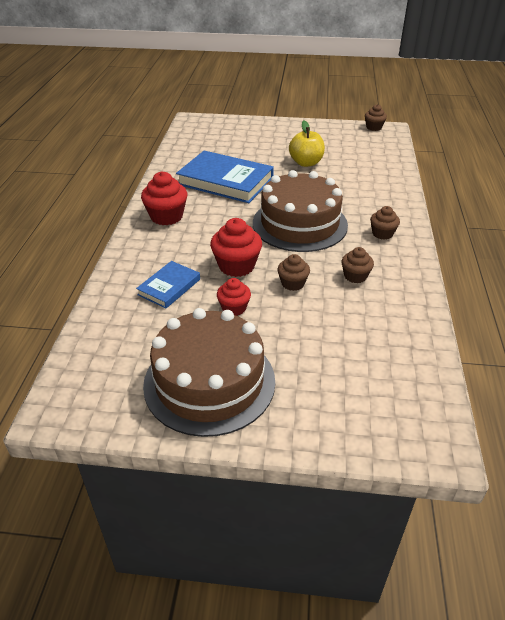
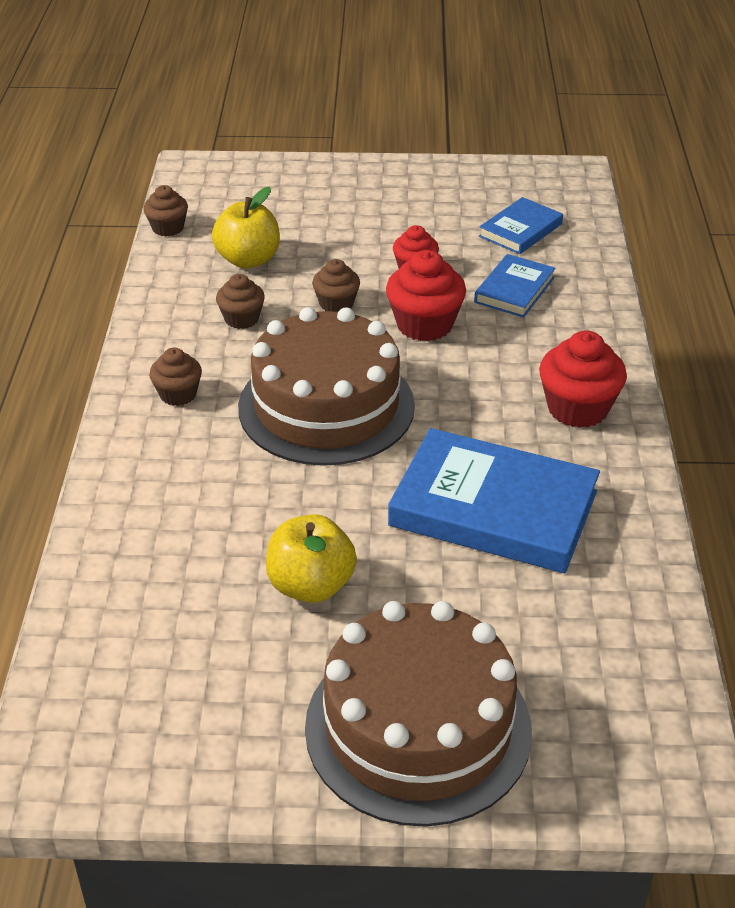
camera: 175 degrees right, 0 degrees up
brown cake [143,308,275,437] -> brown cake moved to [305,601,532,827]
brown cupcake [365,104,387,131] -> brown cupcake moved to [143,185,188,237]
none -> yellow apple [212,187,280,268]
none -> blue book [479,197,563,254]

